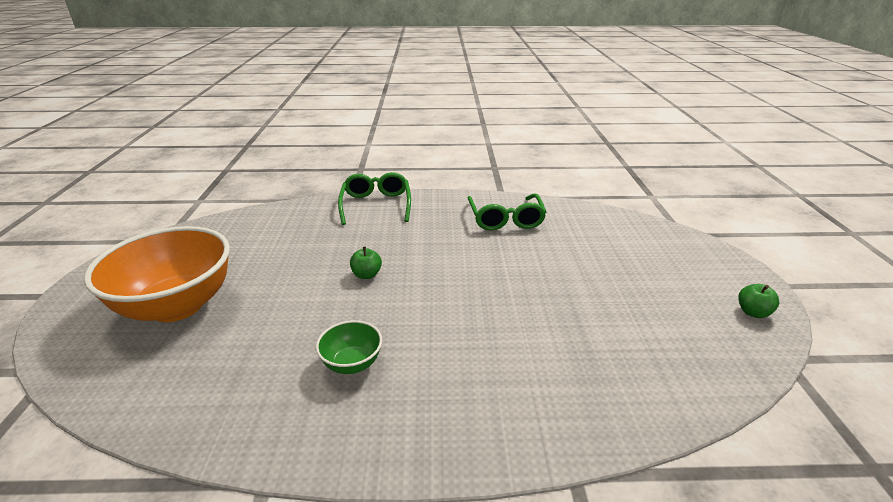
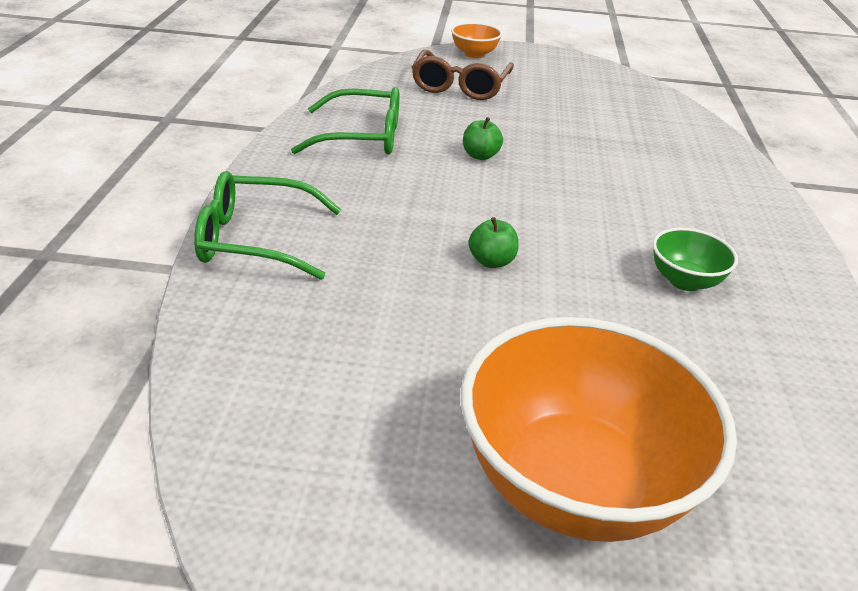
camera: 85 degrees left, 5 degrees up
green apple [738,284,779,318] -> green apple moved to [463,117,503,160]
none -> brown glasses [412,50,514,100]
none -> orange bowl [451,22,502,58]

